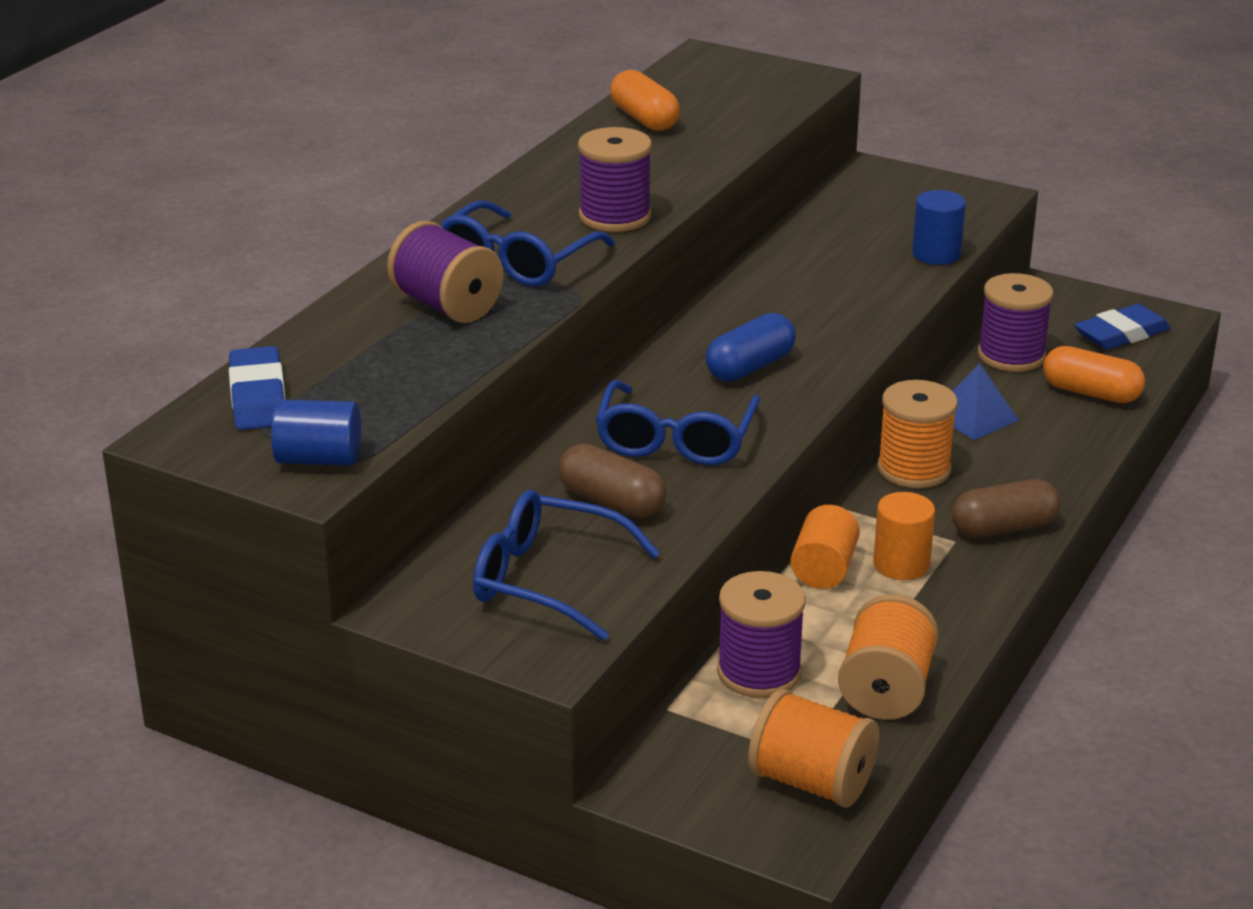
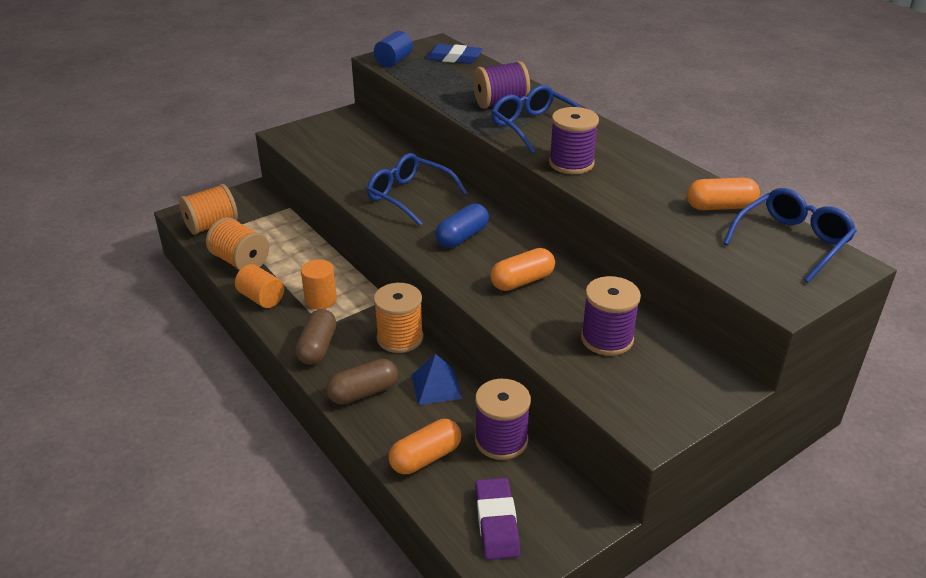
camera: 115 degrees right, 5 degrees up
blue glasses [473,490,660,641] -> blue glasses moved to [723,188,857,283]
brown capsule [558,444,666,518] -> brown capsule moved to [326,359,398,405]
blue capsule [706,313,796,381] -> blue capsule turned 60 degrees clockwise [435,203,489,248]
purple spool [717,571,806,698] -> purple spool moved to [581,276,641,356]
orange cylinder [791,505,860,589] -> orange cylinder moved to [235,264,284,308]
blue cylinder [912,190,966,265] -> none
blue eraser [1074,304,1171,350] -> purple eraser [475,478,520,560]
none -> orange capsule [490,248,555,291]

